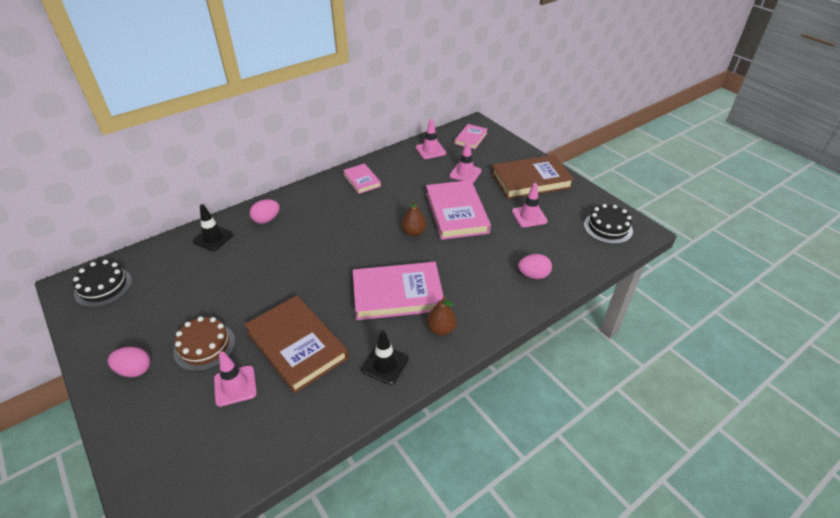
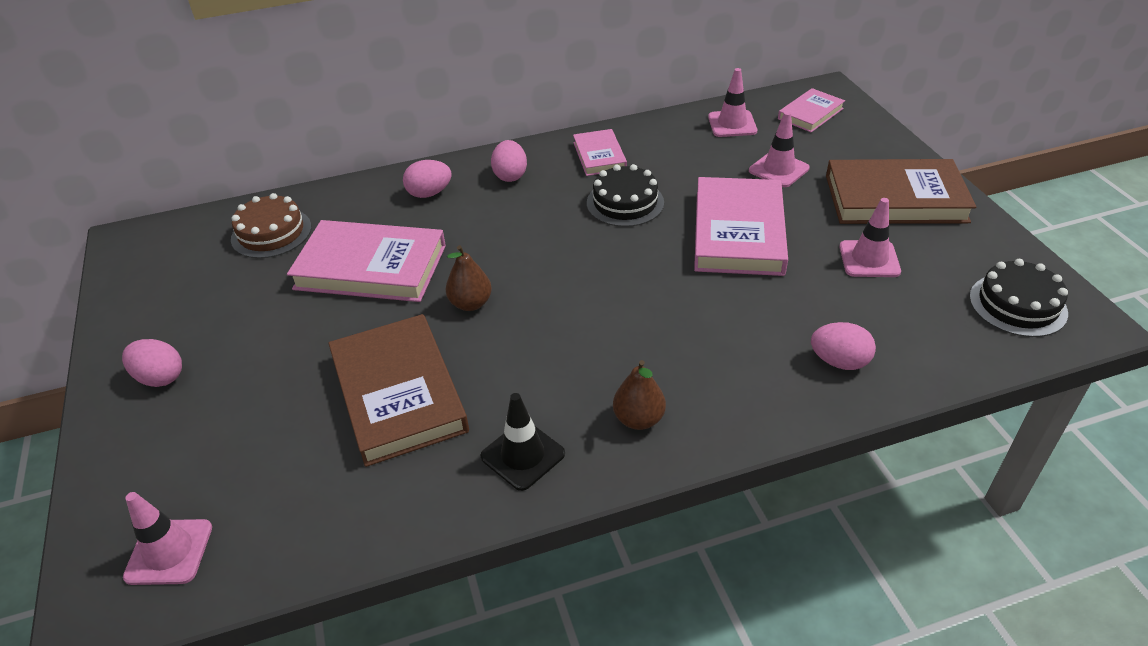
camera: 20 degrees right, 0 degrees up
black cake [73,260,132,307] -> black cake moved to [587,164,664,227]
brown cake [174,316,235,371] -> brown cake moved to [231,193,311,258]
black traffic cone [192,204,234,251] -> none
pink traffic cone [214,352,257,407] -> pink traffic cone moved to [123,492,212,585]
pink book [353,262,444,320] -> pink book moved to [287,220,446,302]
brown pear [402,200,427,236] -> brown pear moved to [446,245,492,311]
none -> pink egg [491,140,527,182]

